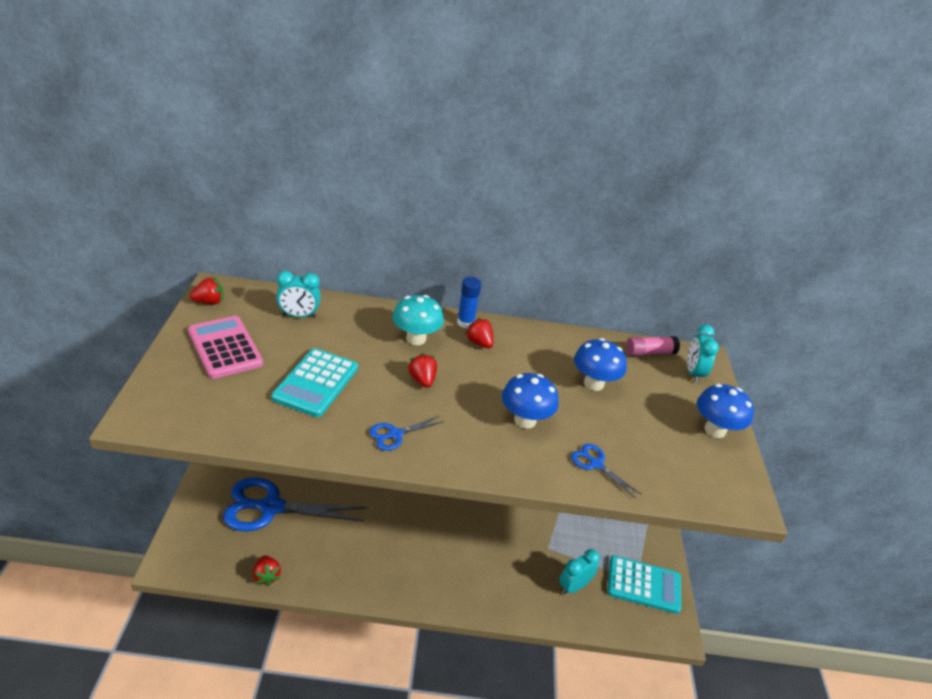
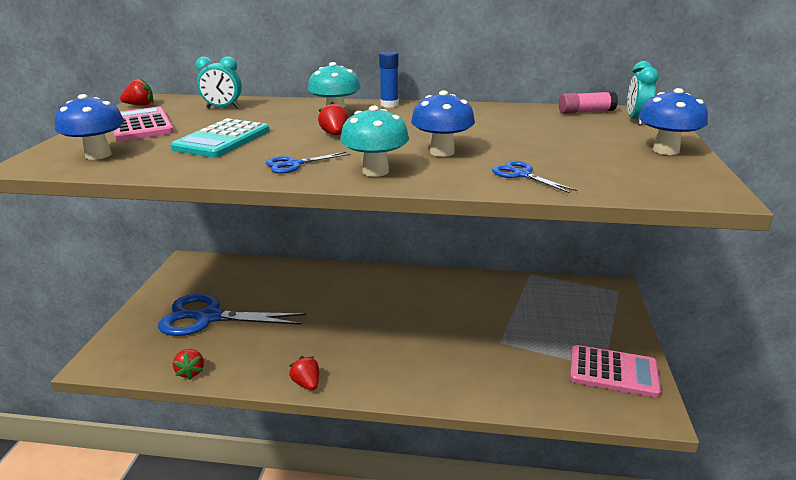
camera: 10 degrees right, 10 degrees down
red strawberry [465,318,494,348] -> red strawberry moved to [289,356,319,390]
turquoise clock [559,549,600,594] -> none
blue mushroom [574,338,627,391] -> blue mushroom moved to [55,94,124,160]
turquoise calculator [607,556,681,614] -> pink calculator [570,345,661,398]
none -> turquoise mushroom [340,106,409,177]

